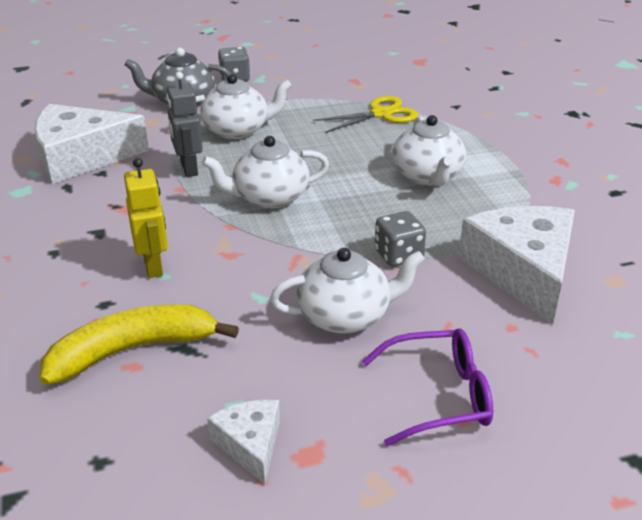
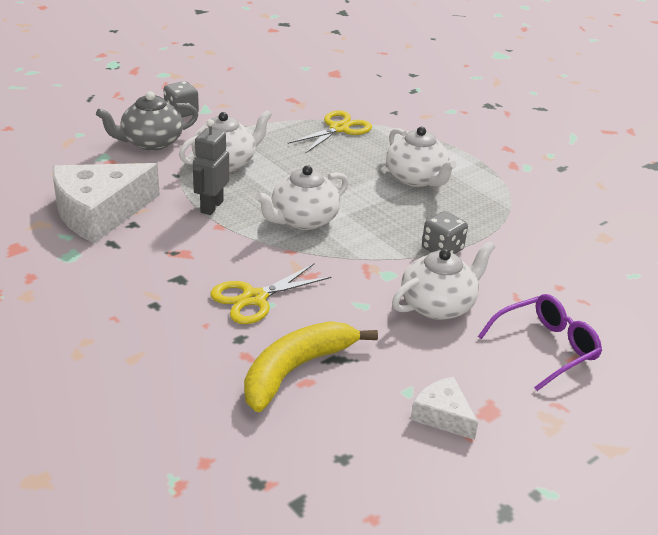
camera: 25 degrees left, 0 degrees up
yellow robot [124,158,168,278] -> yellow scissors [210,264,331,324]
grey robot [166,72,203,177] -> grey robot turned 60 degrees clockwise [193,119,229,215]
white cheese [458,206,575,324] -> none

